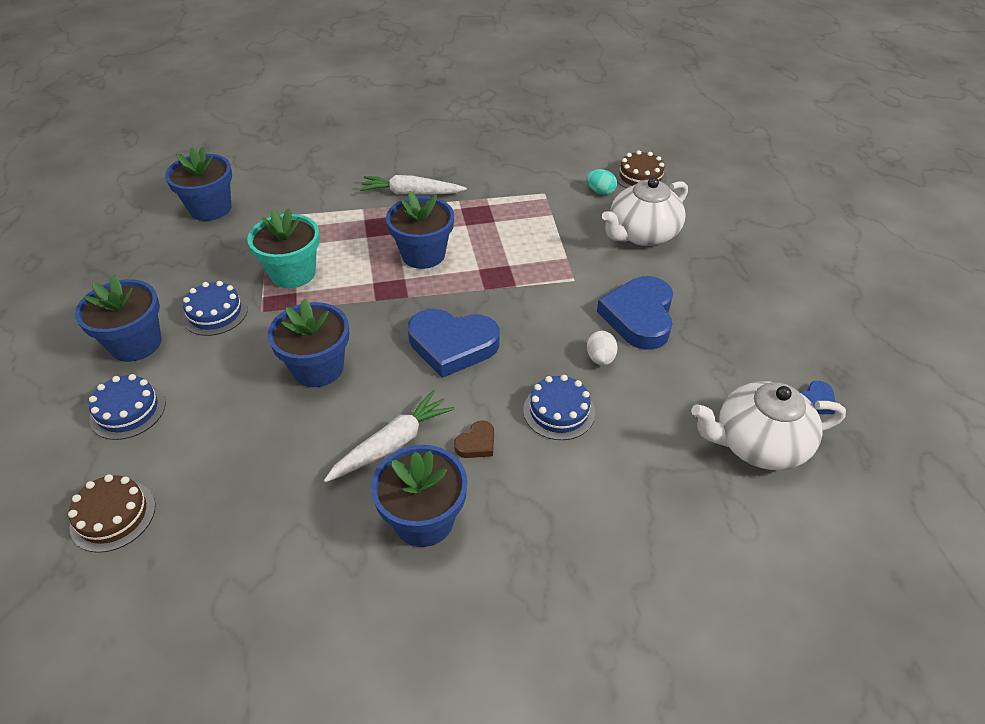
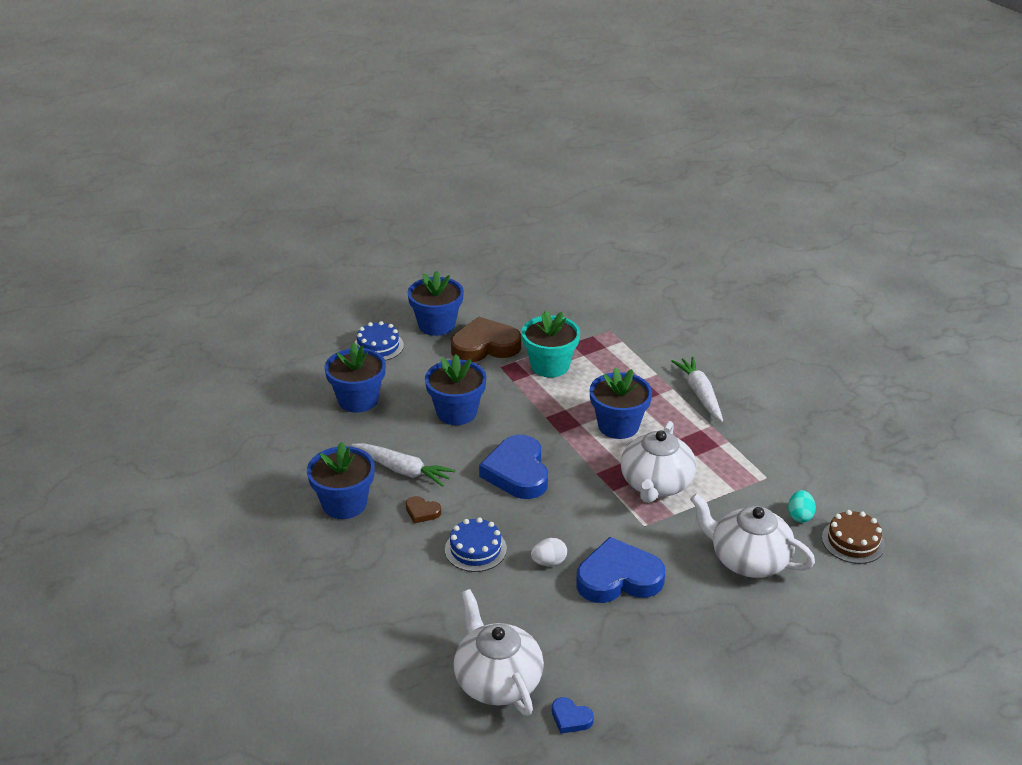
camera: 70 degrees right, 10 degrees down
brown cake [68,474,155,553] -> none
blue flower pot [165,147,232,221] -> blue flower pot moved to [324,343,386,413]
blue cake [182,281,248,336] -> brown heart [451,317,521,362]
none -> white teapot [621,421,696,503]

